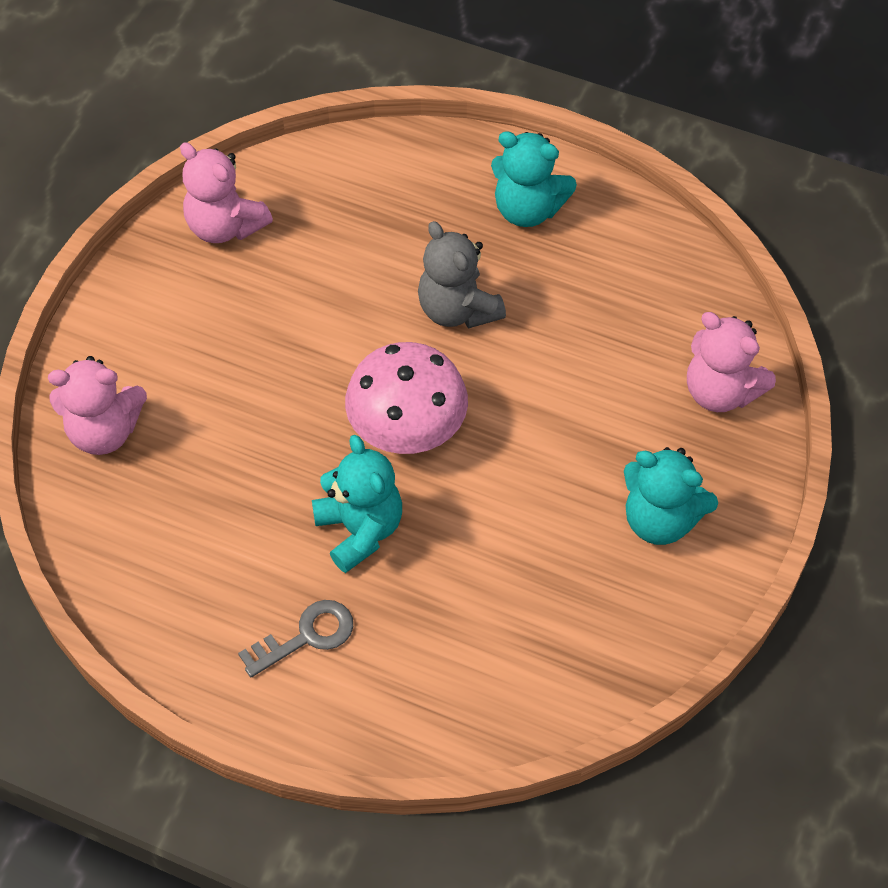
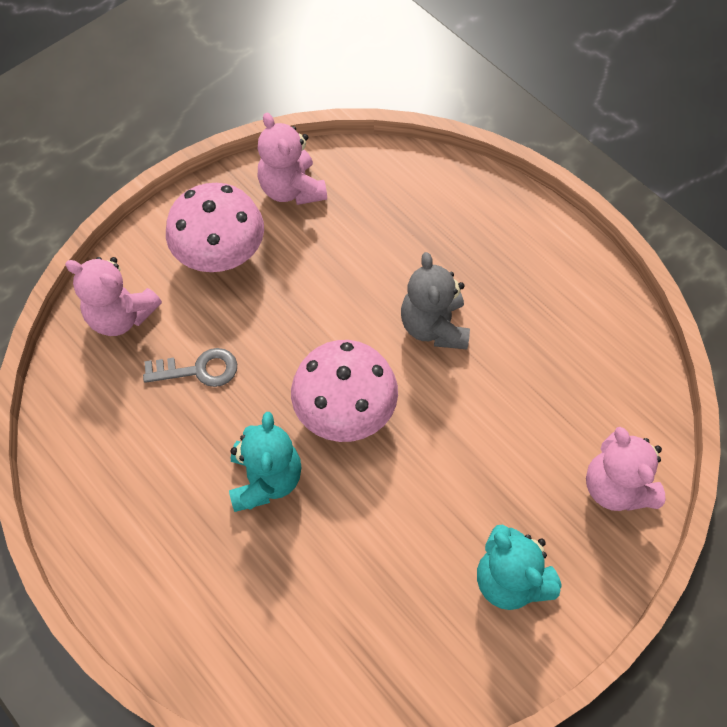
camera: 25 degrees right, 5 degrees up
grey key [238,600,353,677] -> grey key moved to [143,348,237,387]
turquoise teddy bear [491,131,577,227] -> none
none -> pink mushroom [166,183,264,272]

